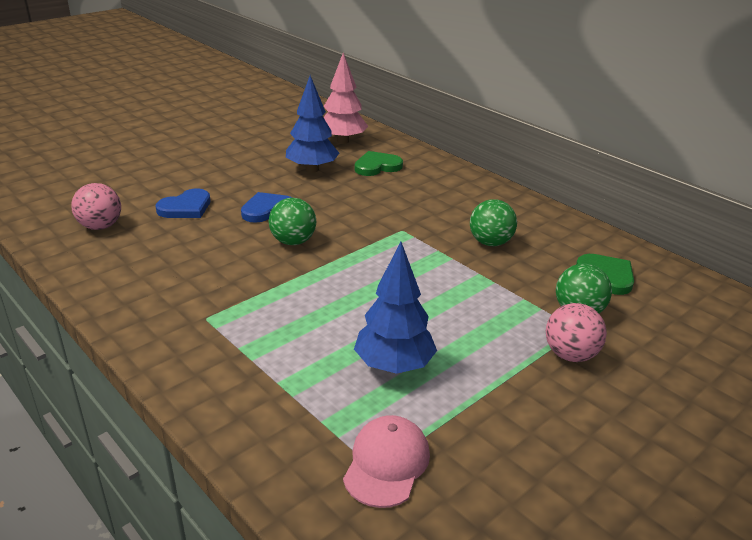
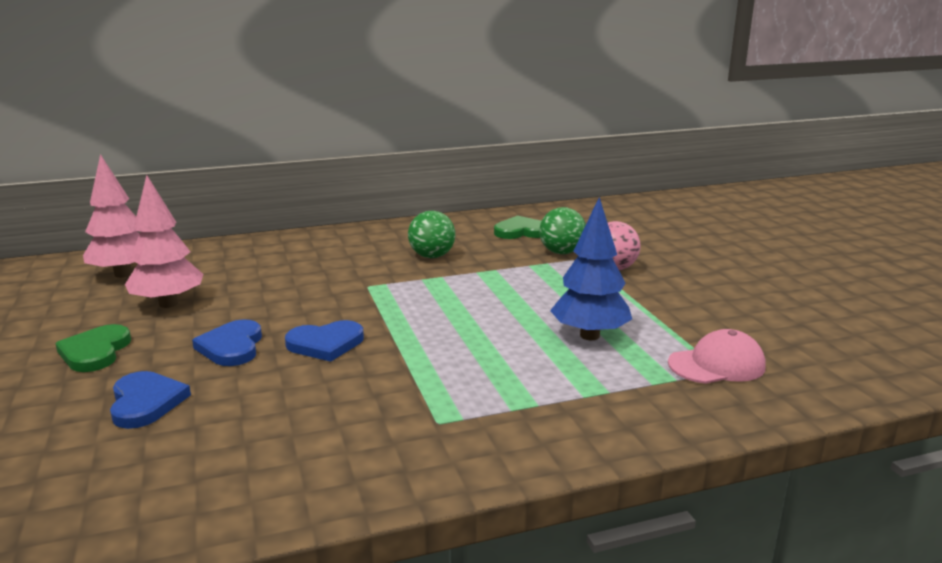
camera: 65 degrees left, 10 degrees down
pink ball [71,183,121,230] -> none
green ball [269,198,316,245] -> blue heart [285,320,364,362]
blue tree [286,75,339,173] -> pink tree [125,175,203,308]
pink cap [343,415,430,508] -> pink cap turned 120 degrees clockwise [668,329,765,384]
green heart [355,151,403,176] -> green heart moved to [55,324,131,372]

